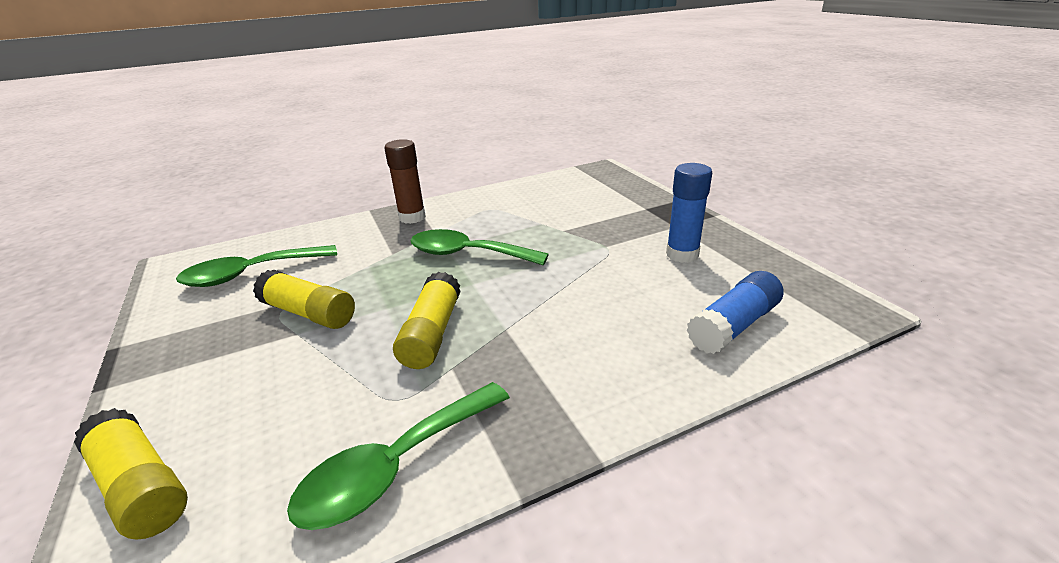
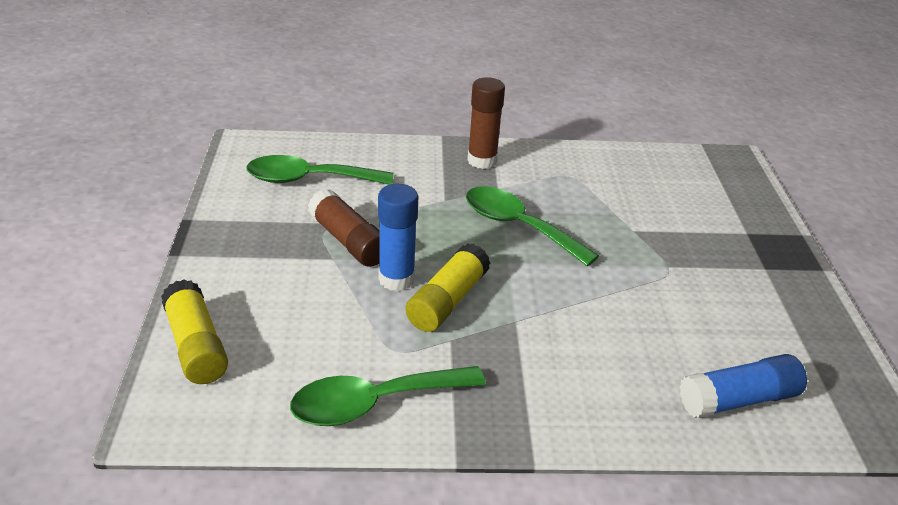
camera: 20 degrees right, 5 degrees up
yellow glue stick [253,270,355,329] -> brown glue stick [308,189,380,267]
blue glue stick [666,163,712,263] -> blue glue stick moved to [378,184,419,291]

